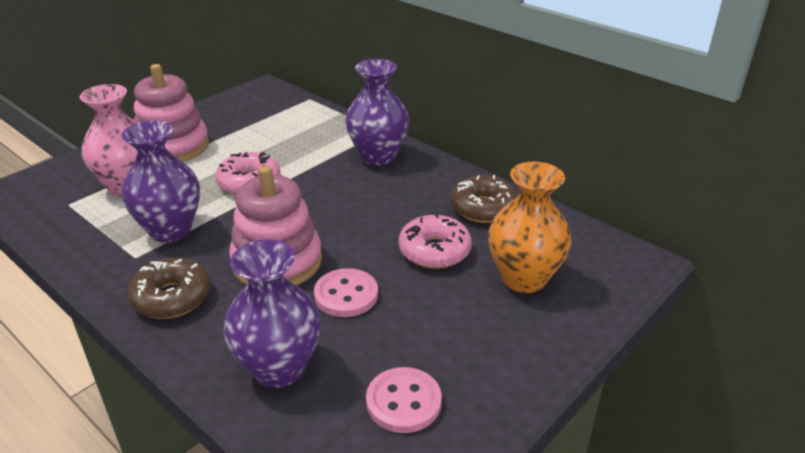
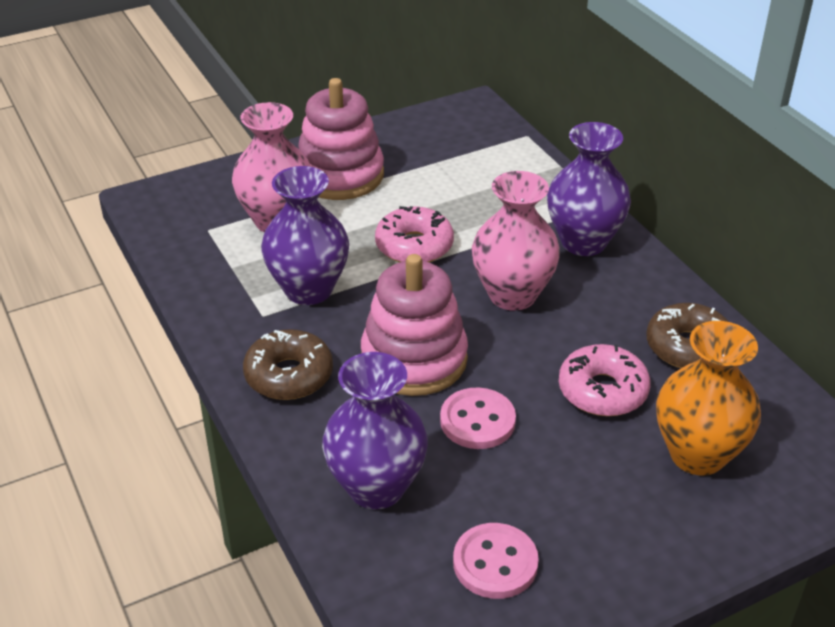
camera: 20 degrees right, 5 degrees up
none -> pink vase [472,171,560,311]

